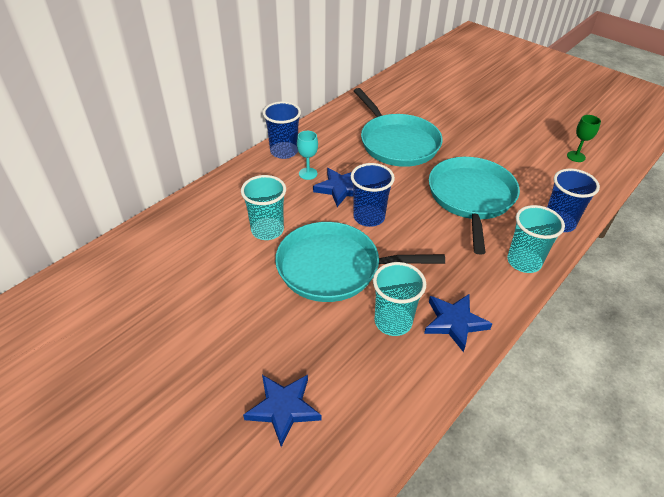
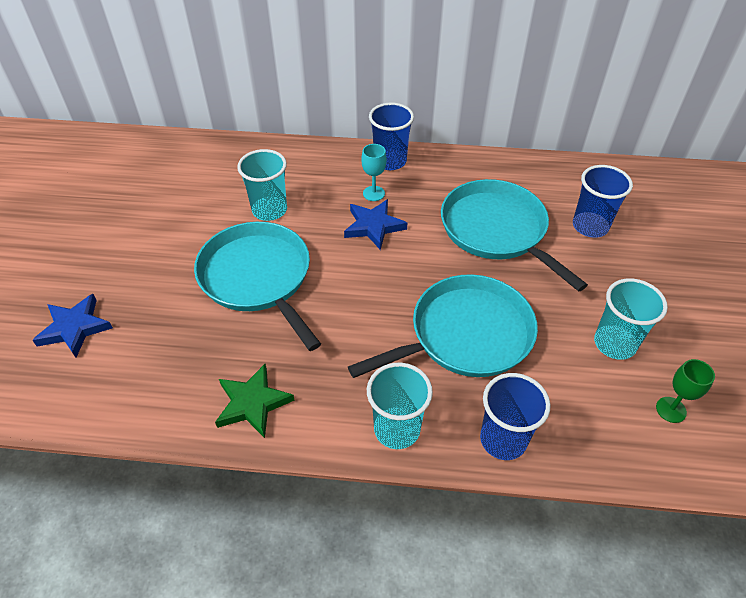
camera: 55 degrees right, 5 degrees up
blue cup [351,163,395,227] -> blue cup moved to [573,165,633,238]
turquoise pan [354,88,443,167] -> turquoise pan turned 120 degrees clockwise [441,179,588,292]
turquoise cup [373,262,426,336] -> turquoise cup moved to [594,278,668,360]
blue star [424,294,492,352] -> green star [215,364,295,438]

